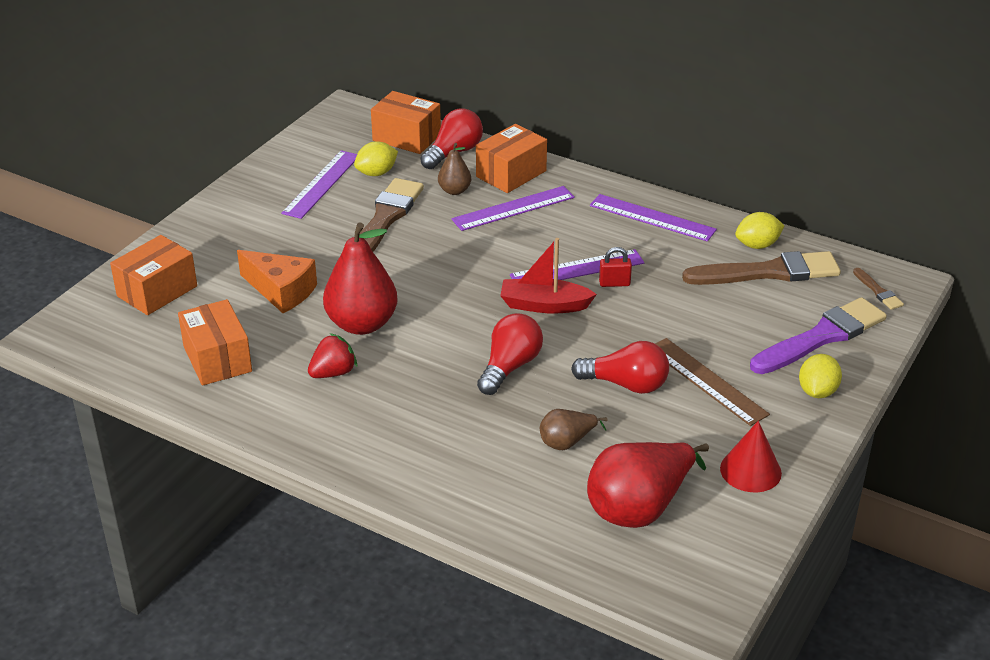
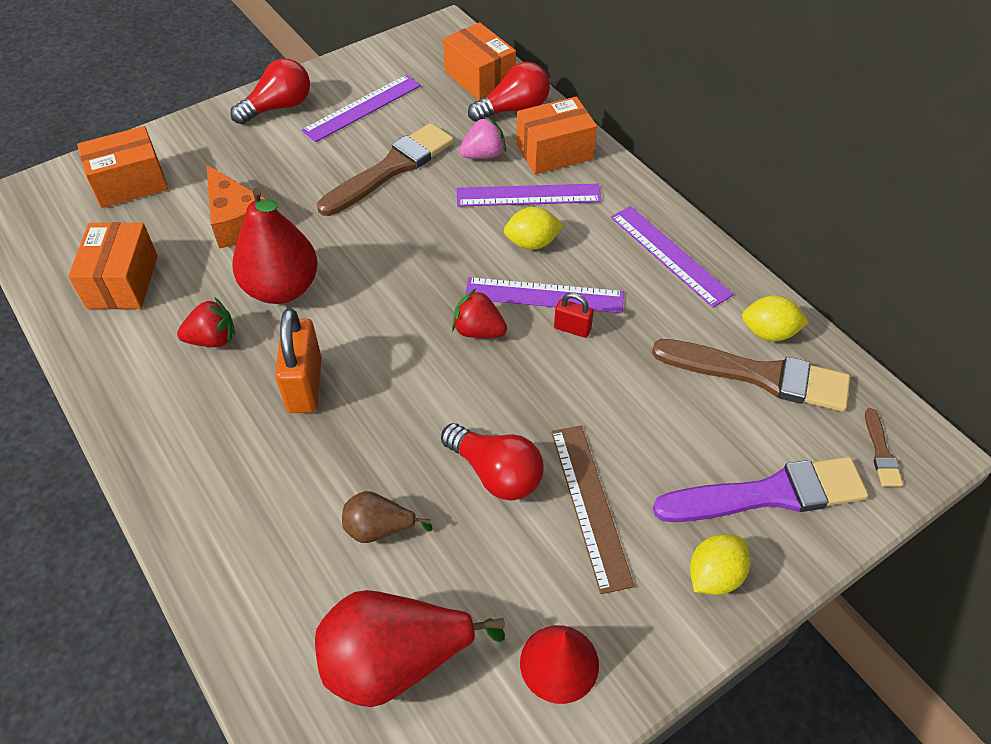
camera: 25 degrees right, 15 degrees up
yellow lemon [354,141,398,176] -> yellow lemon moved to [504,207,564,250]
brown pear [438,143,471,195] -> pink strawberry [459,116,506,159]
red light bulb [477,313,543,395] -> red light bulb moved to [230,58,310,124]
red boat [500,238,597,314] -> red strawberry [452,289,507,338]
none -> orange padlock [275,308,322,413]

